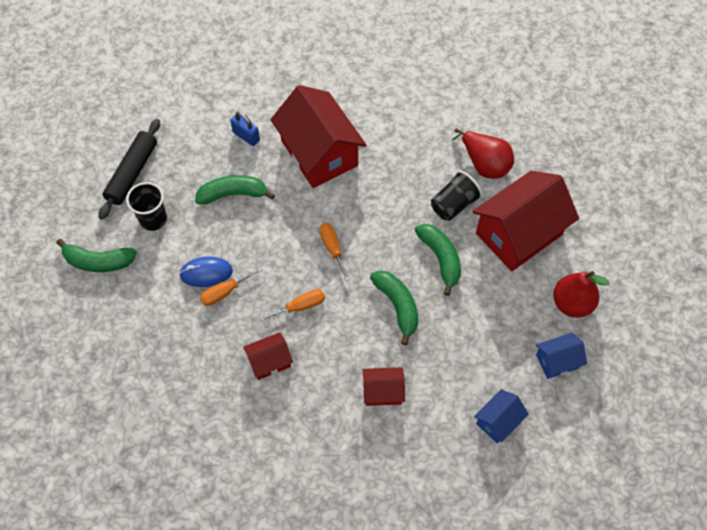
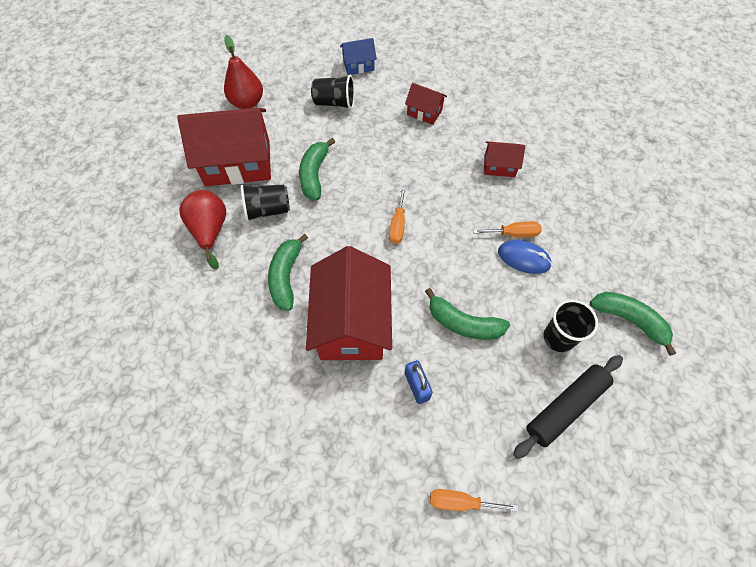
camera: 150 degrees left, 0 degrees up
orange screwdriver [259,289,325,322] -> orange screwdriver moved to [430,489,518,512]
green banana [370,271,418,345] -> green banana moved to [268,234,308,311]
blue house [536,333,587,379] -> none
none -> black cup [311,75,355,109]

